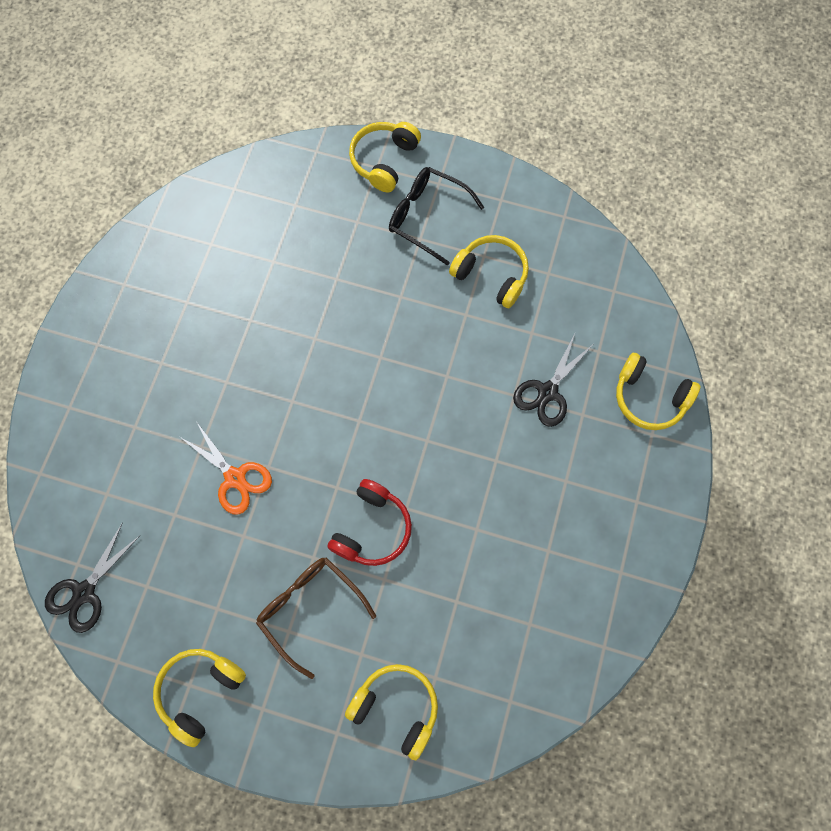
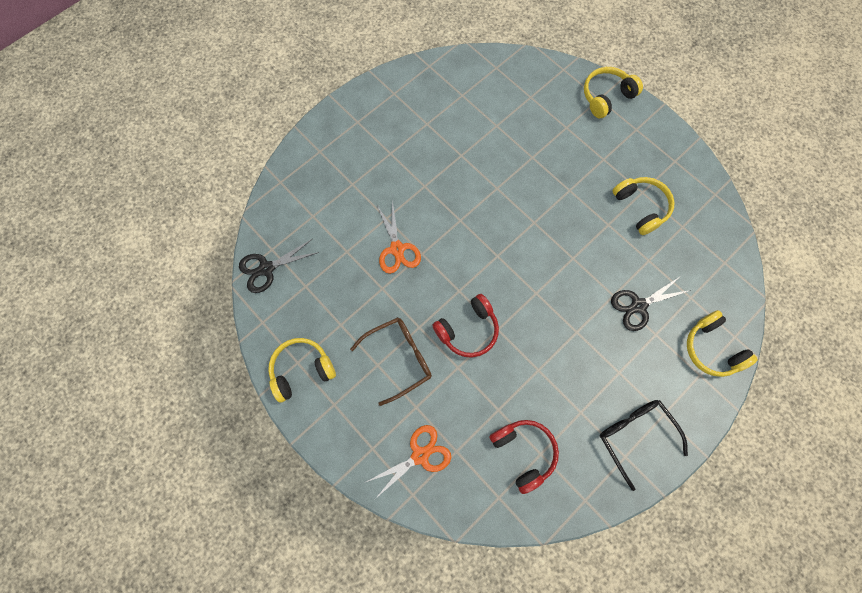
camera: 30 degrees right, 0 degrees up
brown glasses [256,557,376,679] -> brown glasses turned 75 degrees clockwise [350,317,432,406]
yellow headphones [345,664,438,760] -> orange scissors [364,425,451,499]
black glasses [389,167,484,265] -> black glasses moved to [600,400,688,491]
none -> red headphones [489,420,559,494]

